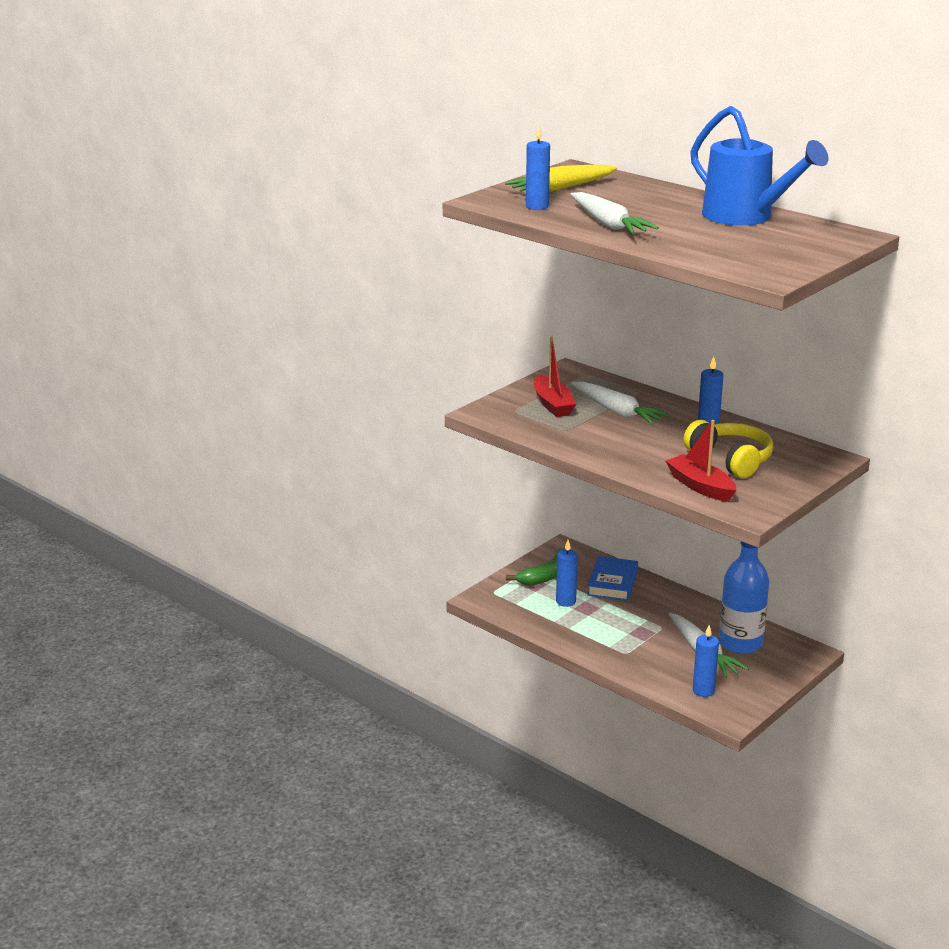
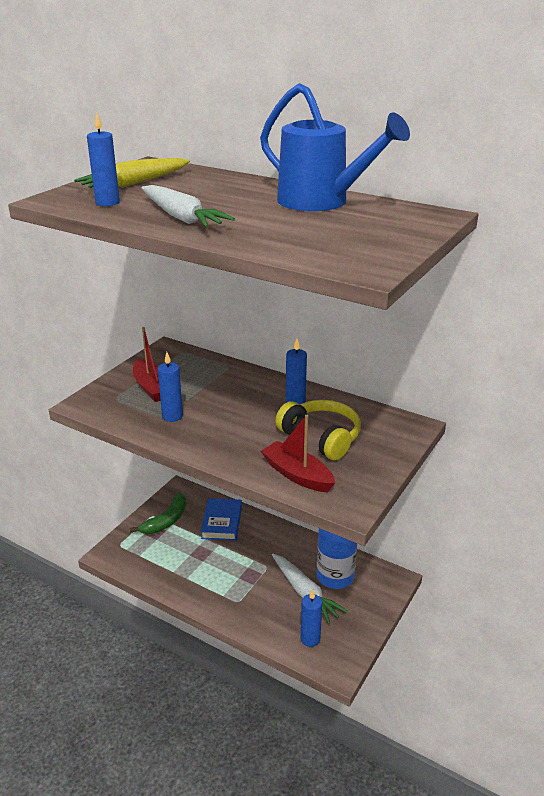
camera: 10 degrees left, 5 degrees up
blue candle [556,540,578,607] -> blue candle moved to [158,352,183,422]
white carrot [571,382,670,425] -> none

